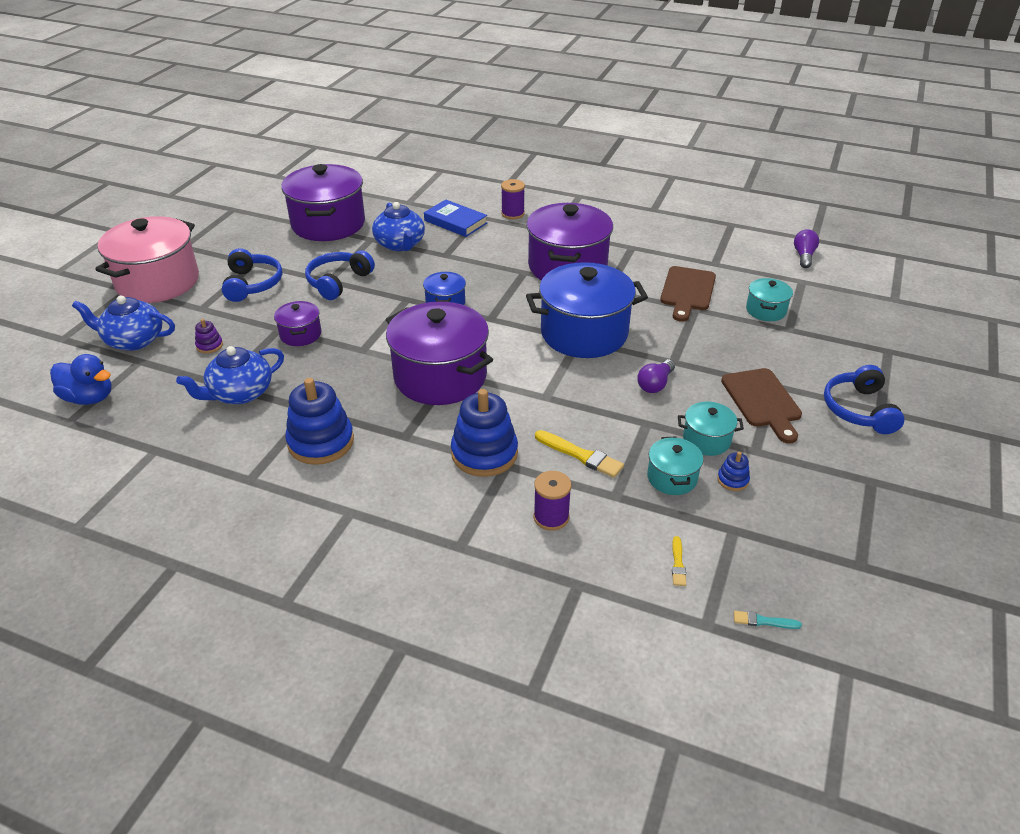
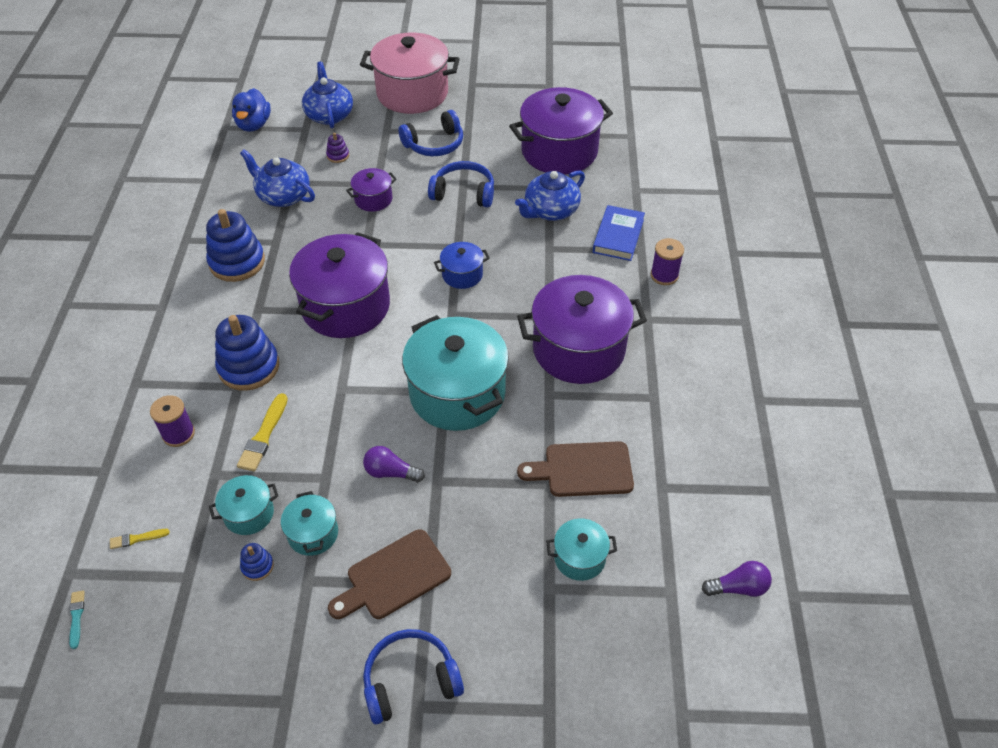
camera: 70 degrees right, 10 degrees up
blue pot [526,262,648,358] -> turquoise pot [402,315,509,431]

